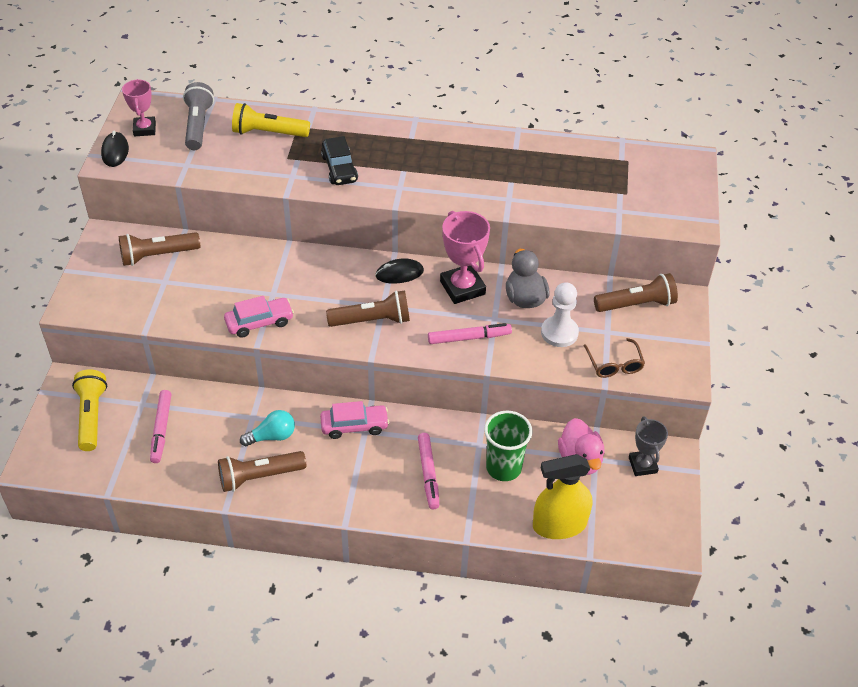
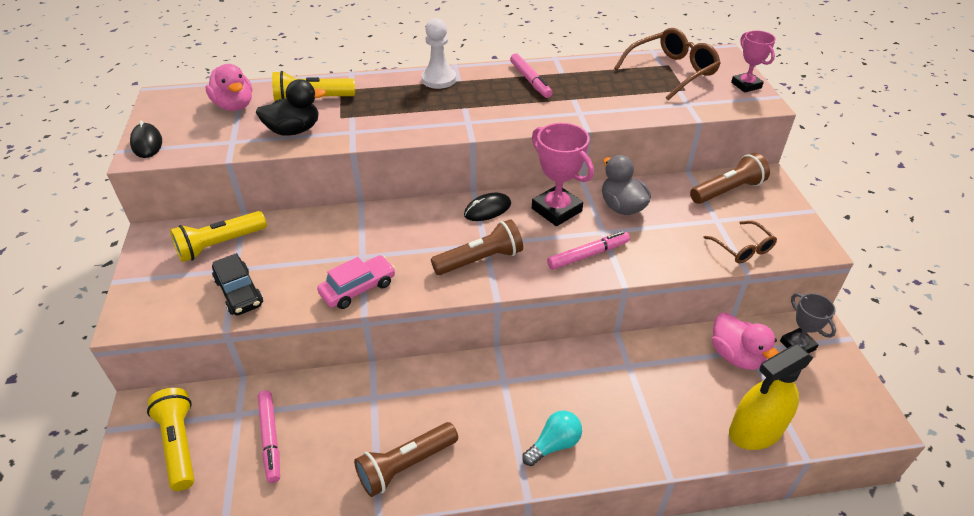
camera: 15 degrees left, 5 degrees down
brown flashlight [119,232,200,266] -> yellow flashlight [170,211,267,262]
pink trophy [122,79,156,136] -> pink trophy moved to [731,30,776,93]
grey flashlight [183,82,214,150] -> pink duck [205,64,252,111]
turquoise light bulb [240,410,295,446] -> turquoise light bulb moved to [522,410,582,466]
pink car [320,401,389,439] -> none
black car [321,136,358,185] -> black car moved to [212,253,263,315]
pink marker [418,433,439,509] -> pink marker moved to [510,53,553,98]
green cup [484,411,532,481] -> none
white pawn [541,282,579,347] -> white pawn moved to [421,18,456,89]
none -> black duck [256,79,326,136]
none -> brown glasses [614,28,721,100]

